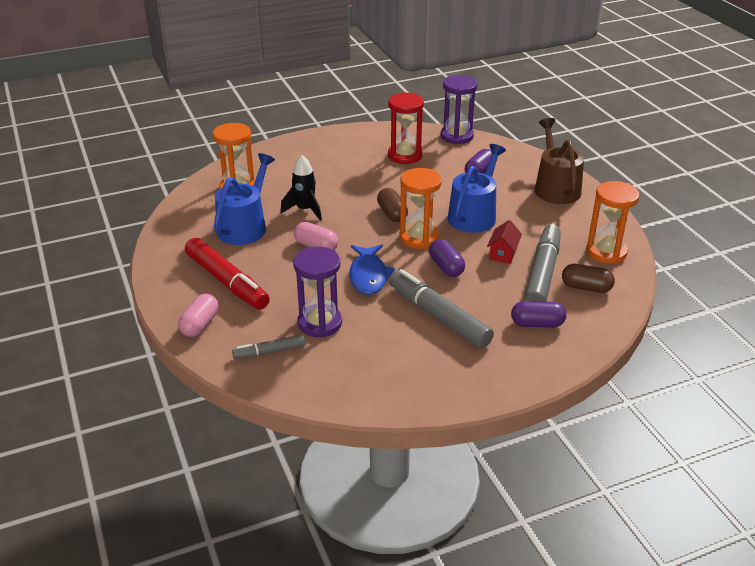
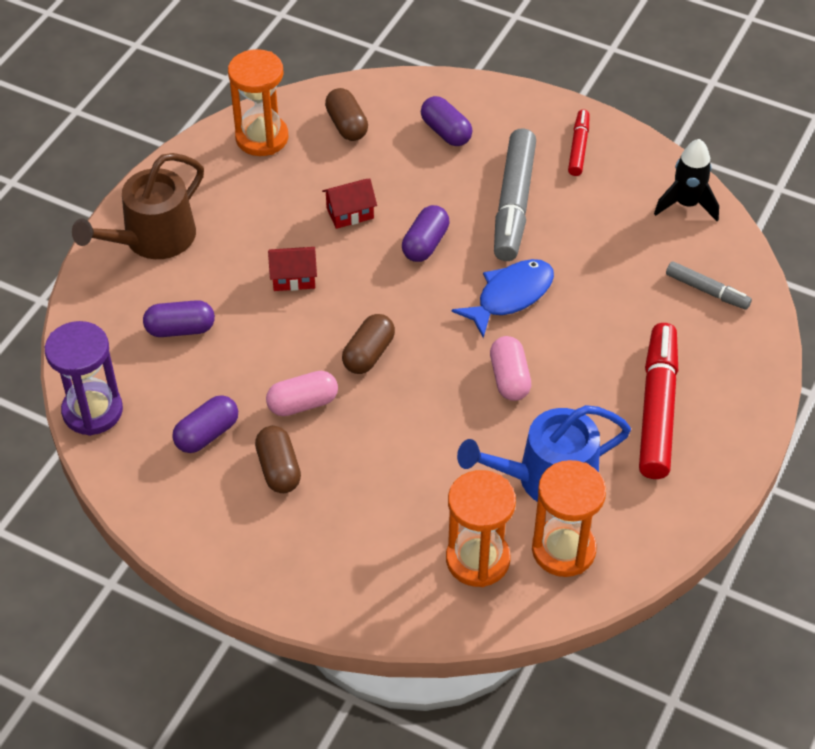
camera: 130 degrees left, 15 degrees up
pink capsule [178,294,218,337] -> pink capsule moved to [266,371,338,416]
black rocket [280,155,322,221] -> black rocket moved to [654,139,719,221]
purple hourglass [293,247,342,338] -> none
red hourglass [388,92,424,164] -> purple capsule [172,395,238,453]
orange hourglass [400,168,442,249] -> orange hourglass moved to [532,460,606,577]
blue watering can [448,144,506,233] -> red house [268,247,317,291]
grey marker [524,223,561,301] -> none
none -> brown capsule [255,426,301,493]
none -> red marker [568,110,590,176]

